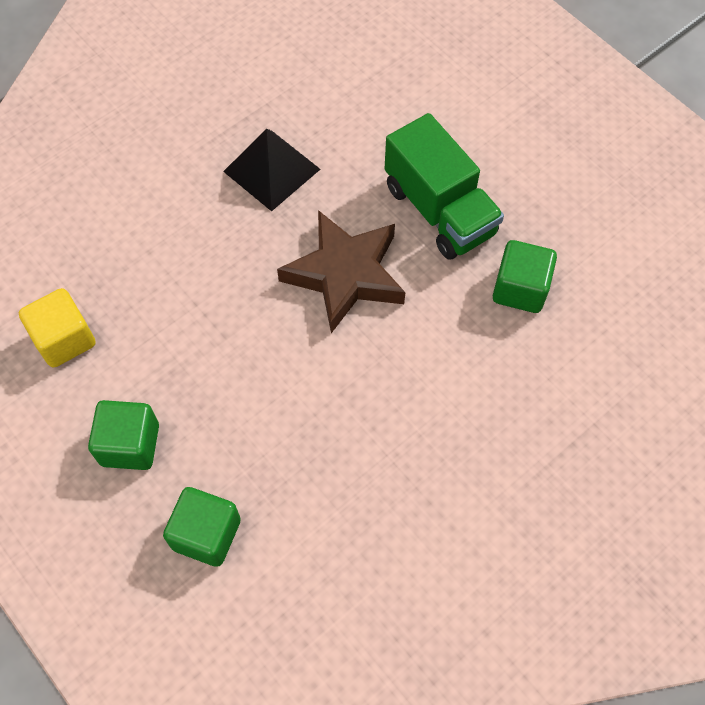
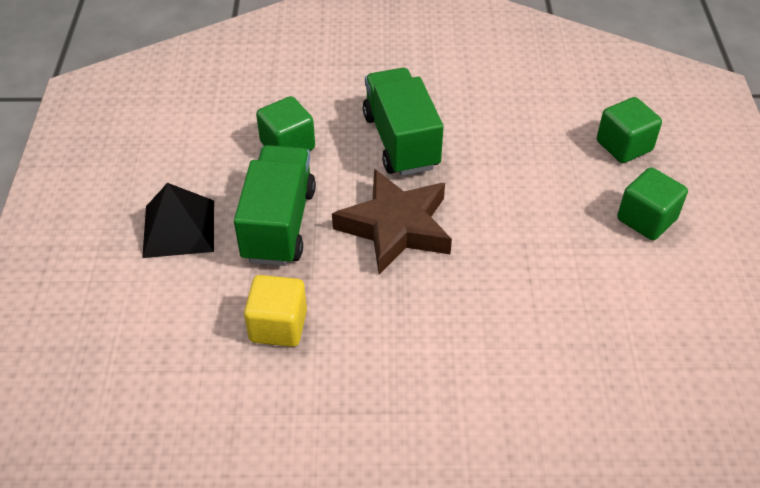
camera: 140 degrees left, 15 degrees down
yellow cube [19,288,96,368] -> yellow cube moved to [244,275,307,347]
black pyramid [223,129,321,211] -> black pyramid moved to [142,183,214,258]
none -> green truck [363,68,444,176]

